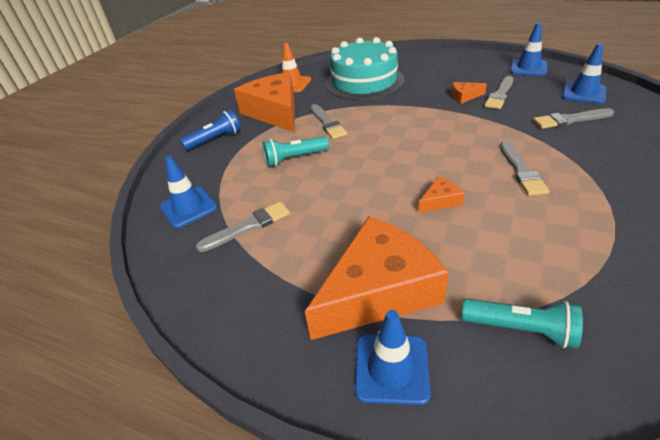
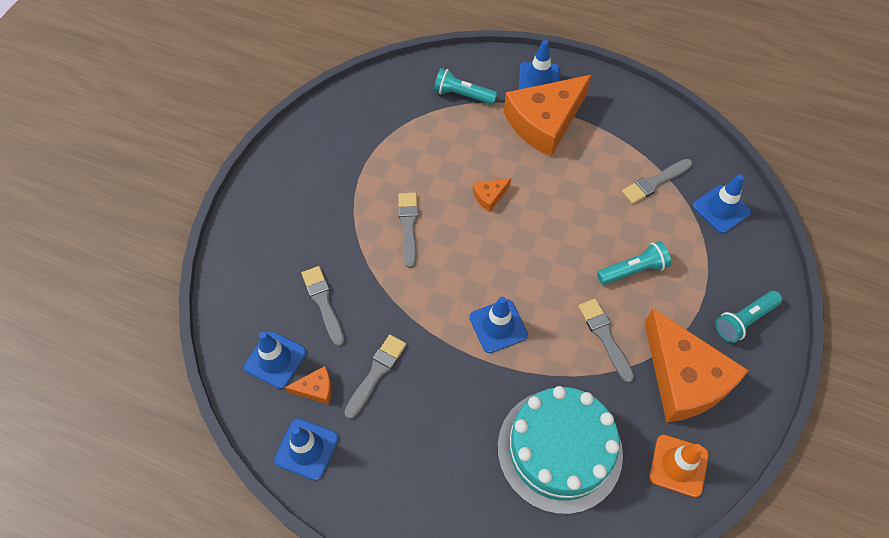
camera: 175 degrees right, 20 degrees up
blue flashlight [180,110,241,150] -> turquoise flashlight [715,291,782,343]
orange cheese [452,82,487,104] -> orange cheese moved to [285,366,332,405]
grey brush [533,108,614,129] -> grey brush turned 105 degrees counterclockwise [302,266,345,346]
none -> blue traffic cone [470,297,528,353]

